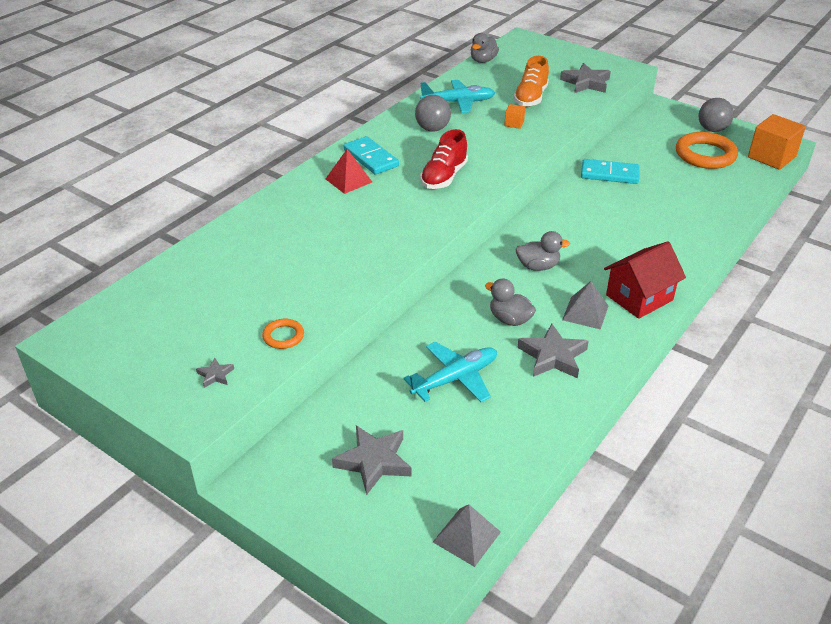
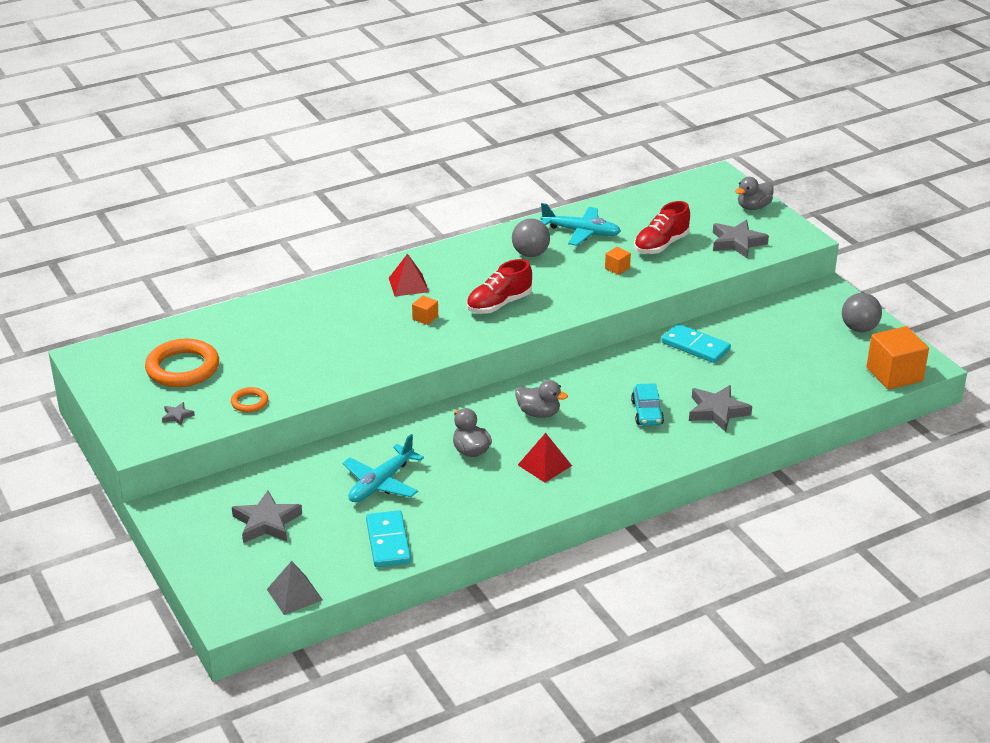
camera: 25 degrees right, 5 degrees down
turquoise domino [344,136,399,175] -> turquoise domino moved to [366,510,411,567]
turquoise plane [403,342,497,402] -> turquoise plane turned 135 degrees clockwise [343,434,424,502]
grey duck [471,33,499,63] -> grey duck moved to [735,177,774,210]
orange shoe [513,56,549,107] -> red shoe [634,201,690,254]
grey star [517,323,589,378] -> grey star moved to [689,385,752,432]
grey pyramid [562,281,608,330] -> red pyramid [518,433,572,483]
red house [604,241,686,319] -> none
orange ring [676,132,738,169] -> orange ring moved to [145,339,219,387]
none -> orange cube [412,296,438,325]
none -> turquoise car [631,383,664,426]

